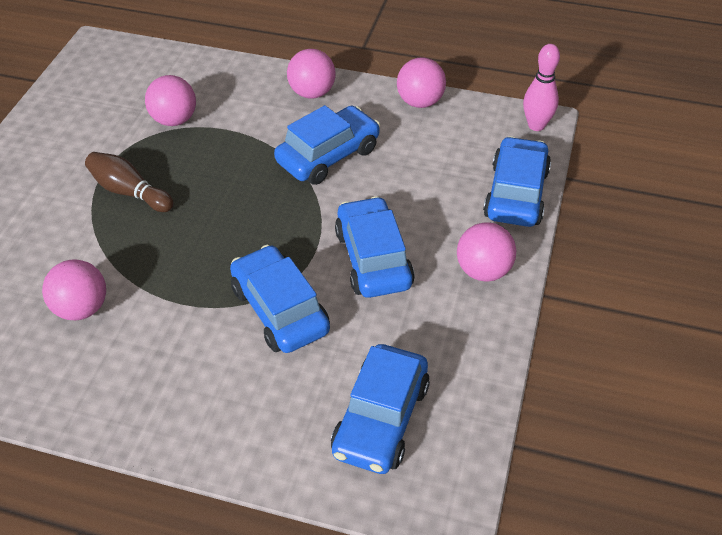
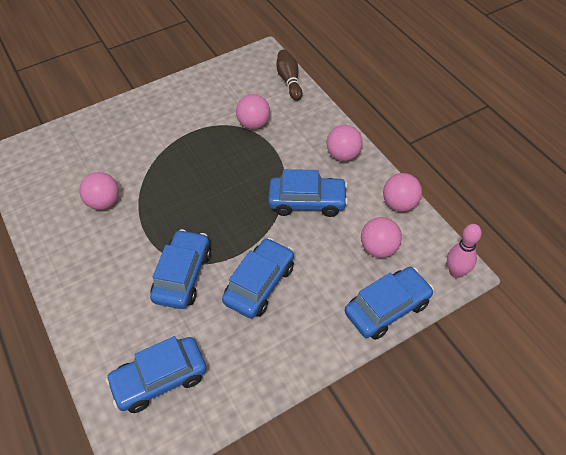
camera: 45 degrees right, 5 degrees up
brown bowling pin [85,152,174,212] -> brown bowling pin moved to [276,50,303,101]
pink ball [457,222,517,281] -> pink ball moved to [361,217,402,258]

